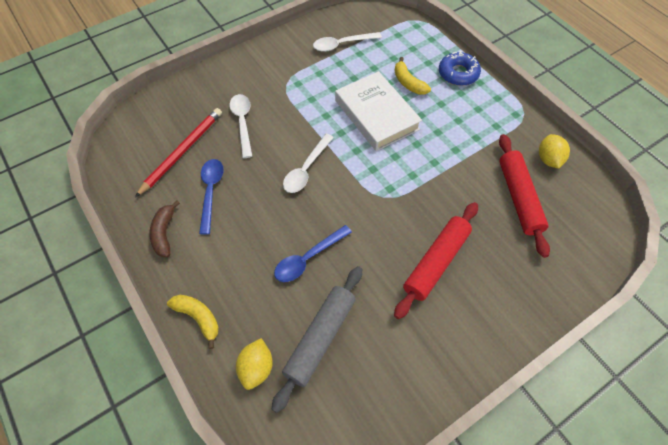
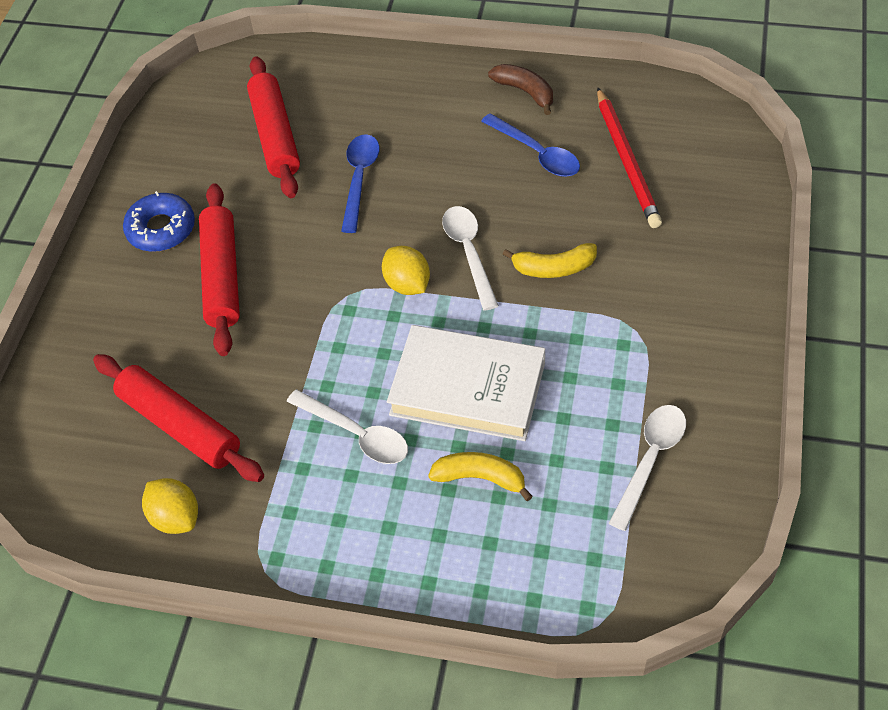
camera: 140 degrees right, 5 degrees down
yellow banana [167,295,219,349] -> yellow banana moved to [503,243,597,278]
white spoon [230,94,252,158] -> white spoon moved to [286,389,408,464]
yellow lemon [236,338,273,390] -> yellow lemon moved to [382,246,430,295]
grey rolling pin [272,266,362,413] -> red rolling pin [247,56,300,198]
blue donut [439,51,481,86] -> blue donut moved to [123,191,195,252]

